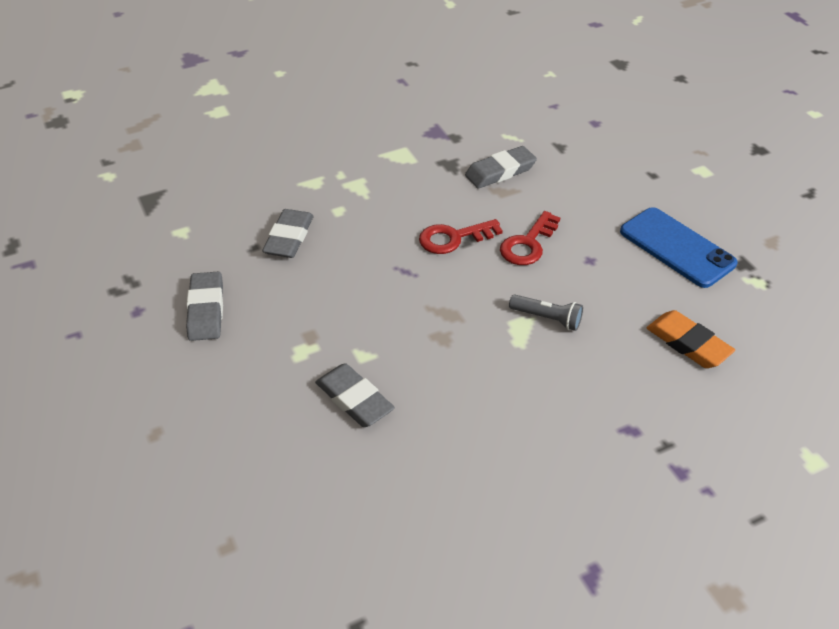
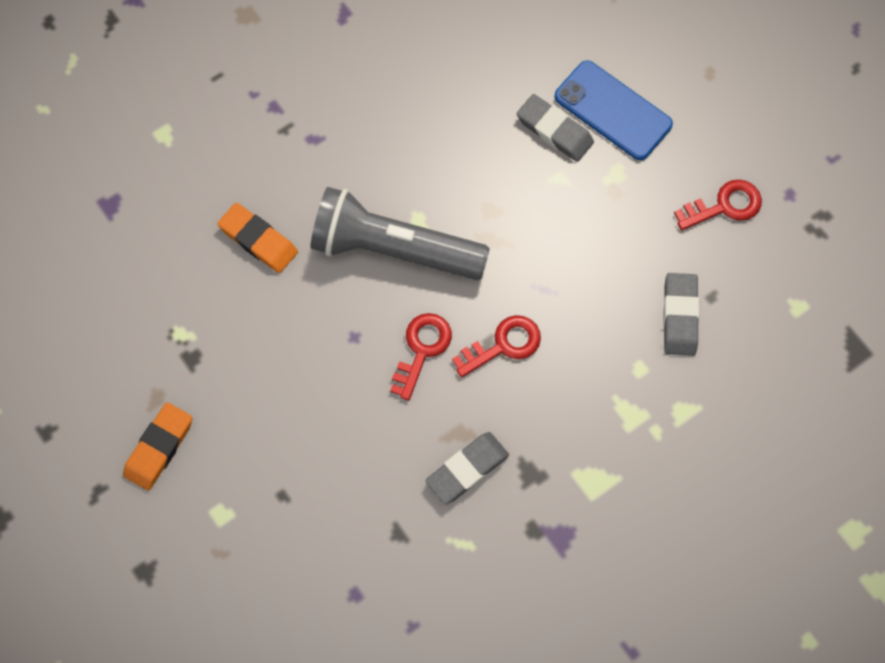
camera: 170 degrees right, 25 degrees up
grey eraser [186,272,223,341] -> red key [674,180,762,230]
grey flashlight [509,294,583,331] -> grey flashlight [310,187,490,280], size x2.43
blue phone [620,207,738,288] -> blue phone moved to [554,60,673,160]
none -> orange eraser [123,402,192,491]

